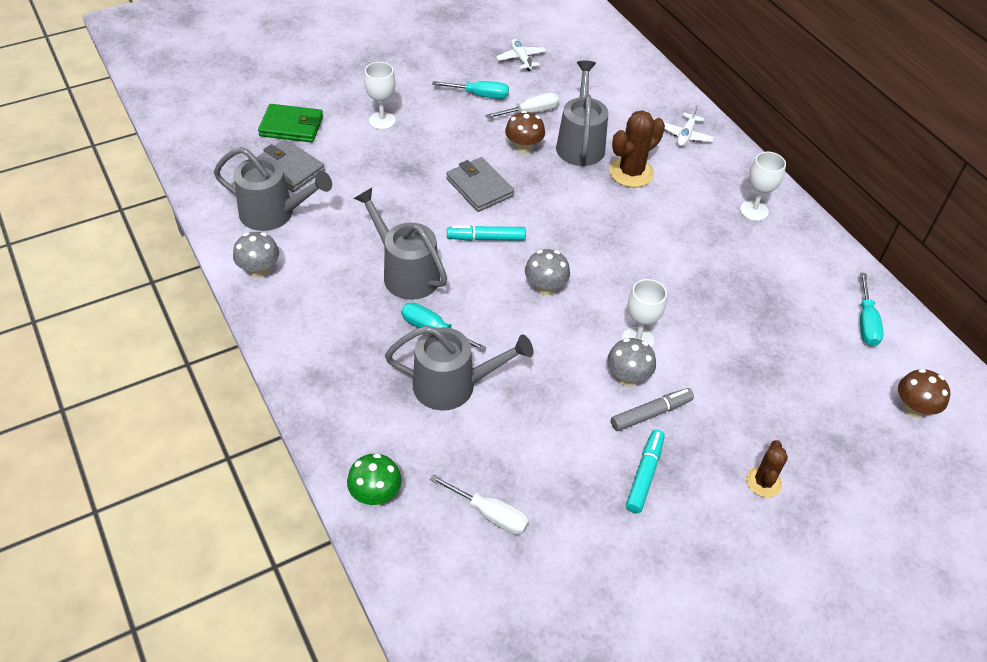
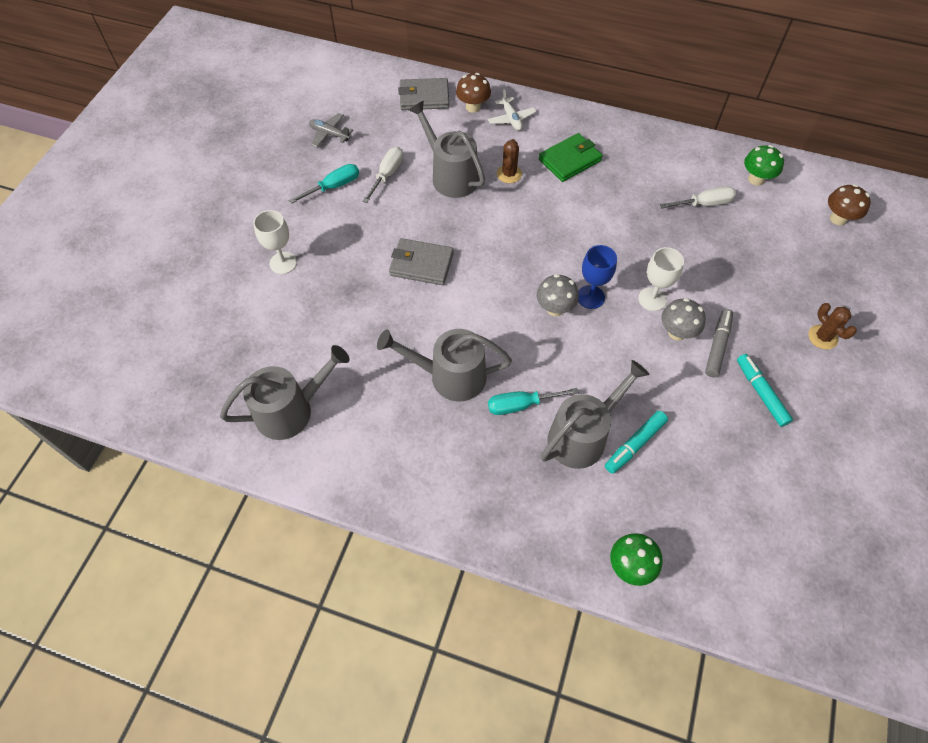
camera: 40 degrees left, 10 degrees up
grey mushroom [233,232,279,278] -> none
green wallet [258,104,323,143] -> green wallet moved to [539,133,603,182]
grey wallet [258,139,325,192] -> grey wallet moved to [398,78,449,110]
white screwdriver [430,474,529,535] -> white screwdriver moved to [660,186,736,208]
turquoise marker [447,225,526,241] -> turquoise marker moved to [605,411,668,474]
white plane [496,39,546,71] -> grey plane [309,113,353,147]
brown mushroom [505,111,545,154] -> brown mushroom moved to [456,73,491,113]
brown cactus [609,110,665,187] -> brown cactus [497,139,522,183], size x0.62
white goblet [740,152,786,221] -> none
turquoise screwdriver [860,273,884,346] -> green mushroom [744,145,784,185]
none -> blue goblet [578,245,617,309]

